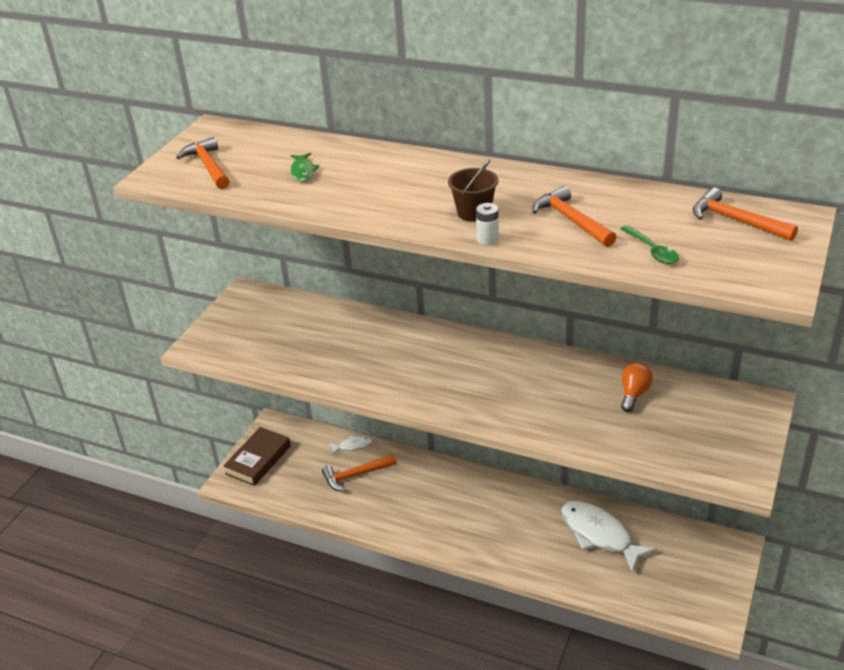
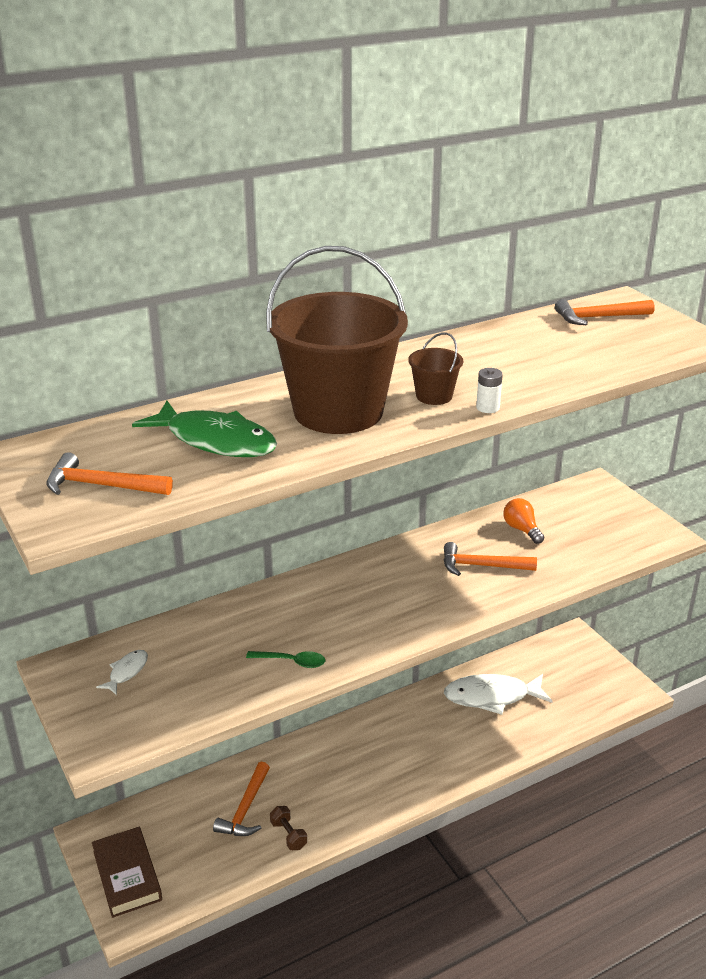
camera: 55 degrees left, 5 degrees down
green fish [290,153,319,182] -> green fish [132,401,277,457], size x2.13
white fish [329,436,373,454] -> white fish moved to [96,650,148,695]
orange hammer [532,186,616,247] -> orange hammer moved to [443,542,537,576]
green spoon [621,225,679,264] -> green spoon moved to [246,651,325,668]
none -> brown bucket [266,246,408,434]
none -> brown dumbbell [270,806,307,850]

